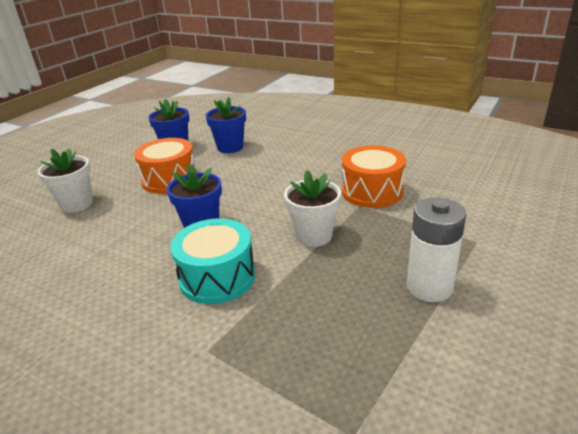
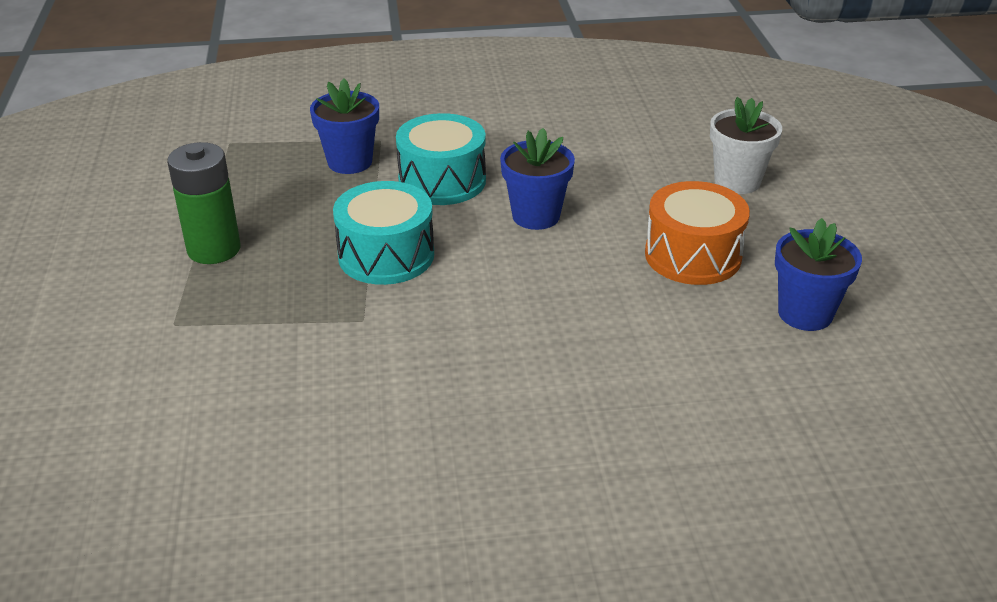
camera: 140 degrees right, 5 degrees up
blue flower pot [206,97,246,153] -> blue flower pot moved to [310,79,379,174]
white flower pot [284,170,341,247] -> turquoise drum [333,181,434,285]
orange drum [342,145,406,208] -> none
white battery [407,197,466,302] -> green battery [167,142,240,264]

